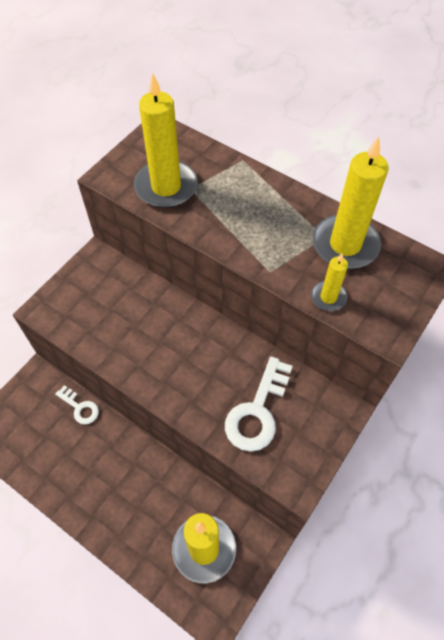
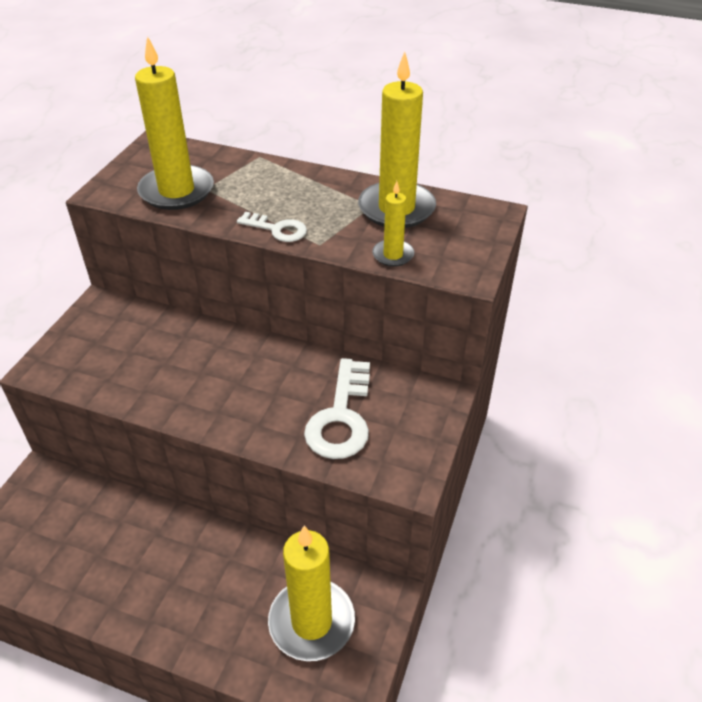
camera: 15 degrees left, 15 degrees down
white key [55,385,99,425] -> white key moved to [237,212,307,242]

